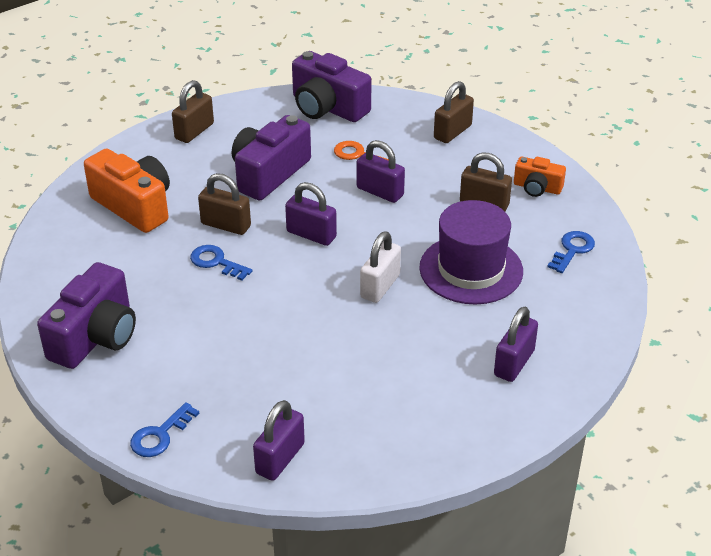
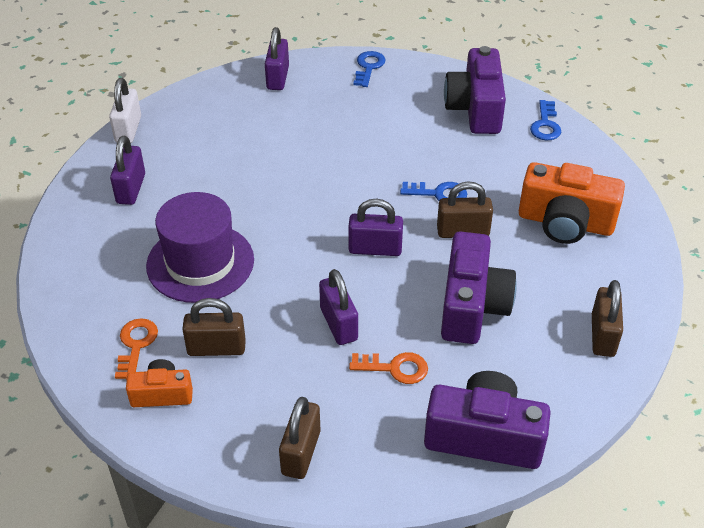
camera: 155 degrees right, 5 degrees up
purple padlock [357,140,405,203] -> purple padlock turned 60 degrees clockwise [319,269,358,345]
white padlock [360,231,401,303] -> white padlock moved to [109,78,141,143]
blue key [548,231,595,273] -> blue key moved to [530,100,561,141]
none -> orange key [115,318,158,380]

